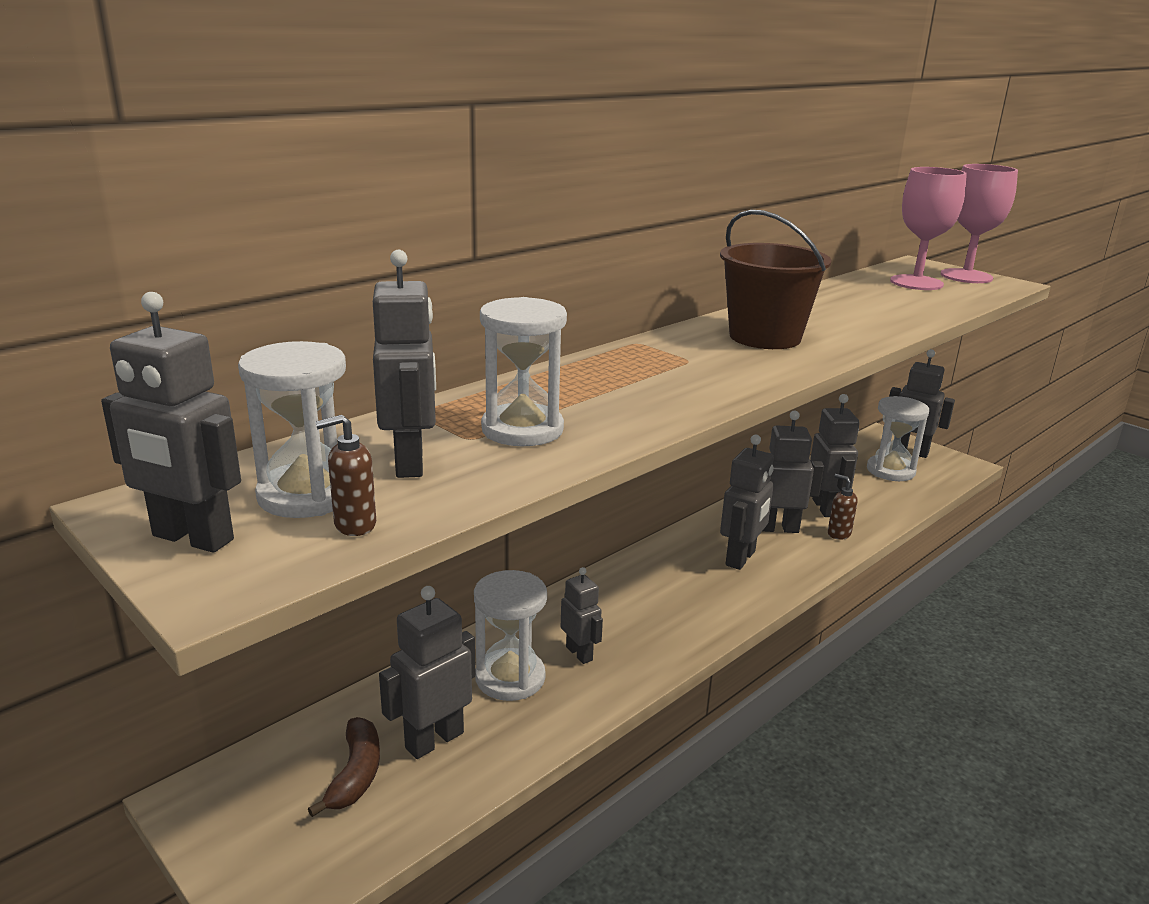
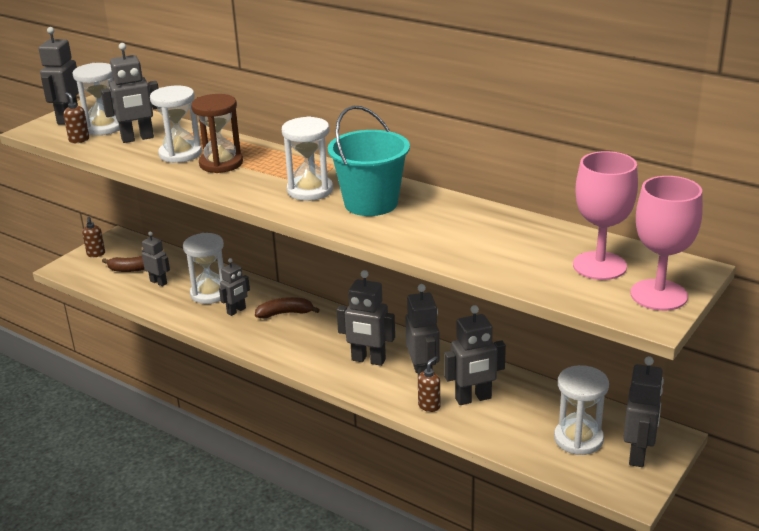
camera: 80 degrees right, 5 degrees up
grey robot [379,586,476,759] -> grey robot [142,232,170,286], size x0.63
brown bucket [720,210,832,349] -> turquoise bucket [328,106,410,216]
none -> brown soap dispenser [82,217,105,257]
none -> brown hourglass [191,94,243,173]
none -> brown banana [255,297,320,318]
none -> white hourglass [282,116,333,201]

